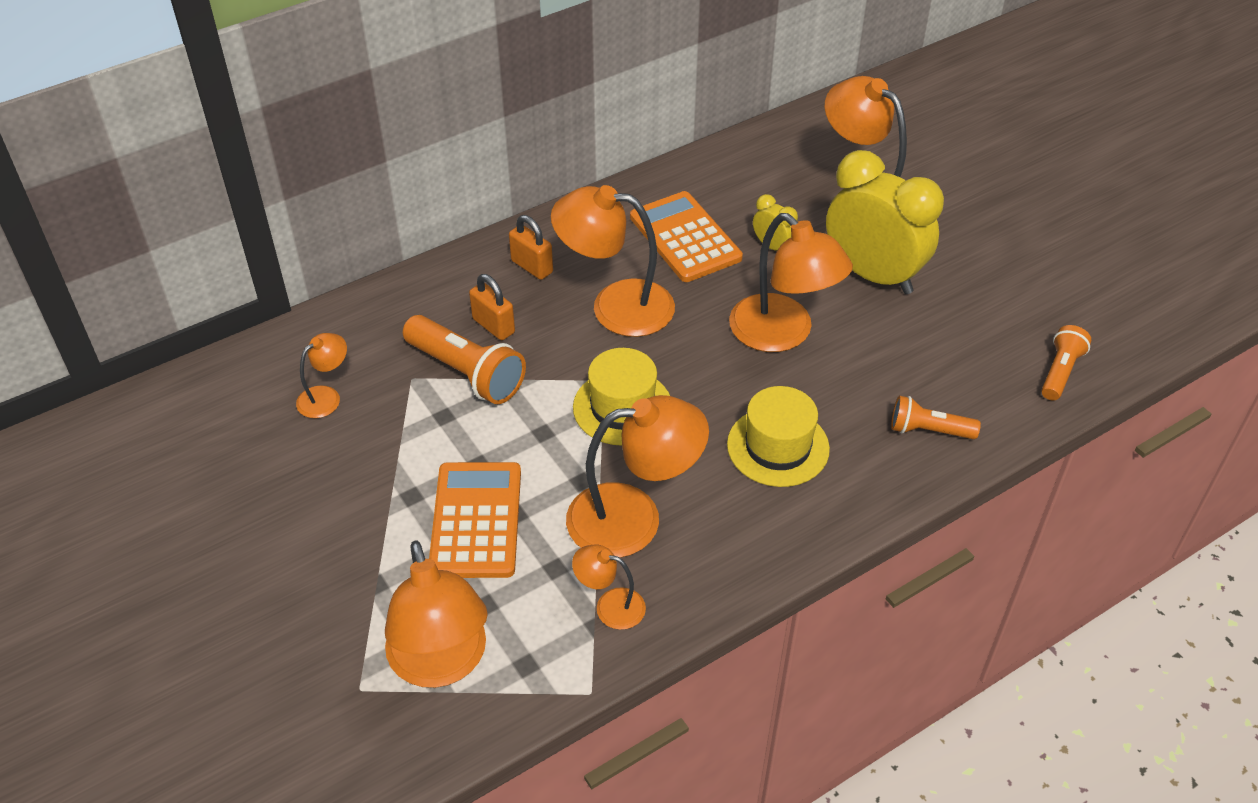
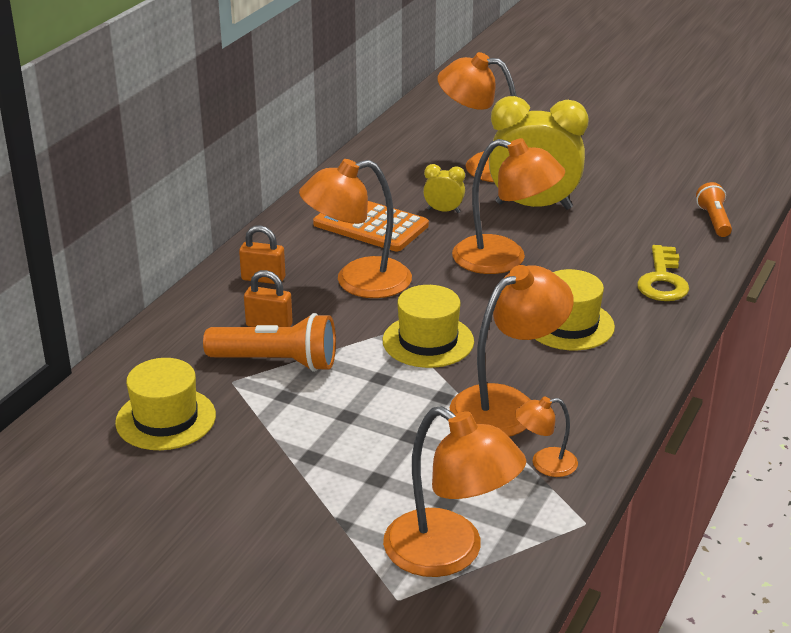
camera: 30 degrees left, 15 degrees down
orange lamp [296,333,347,418] -> yellow hat [115,358,216,450]
orange calculator [429,462,521,578] -> none
orange flashlight [891,396,981,439] -> yellow key [637,245,689,301]

